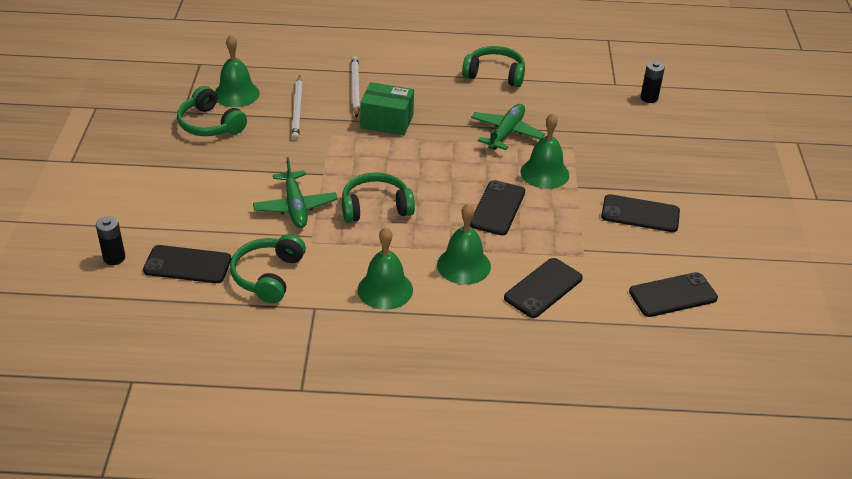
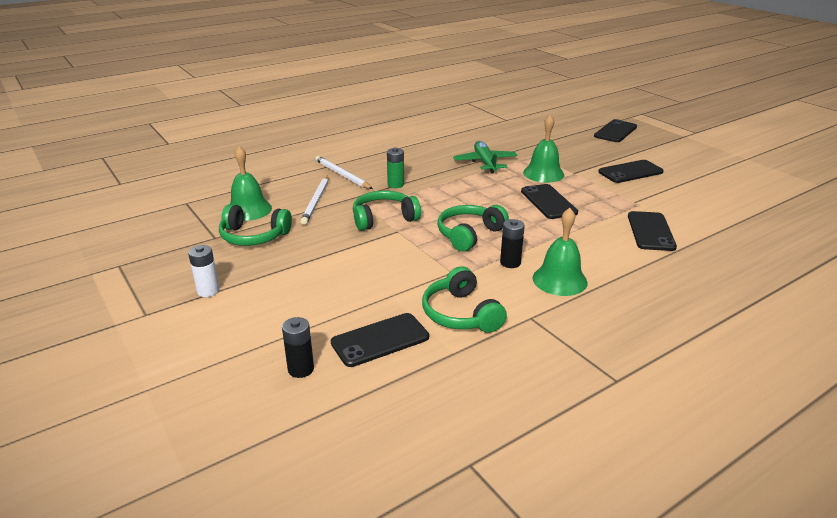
camera: 35 degrees left, 10 degrees down
green plane [253,157,338,228] -> none
white pencil [292,75,303,140] -> white pencil turned 45 degrees clockwise [300,176,329,225]
green box [360,82,414,135] -> green battery [387,147,404,188]
green bell [437,203,491,285] -> none
green headphones [462,46,525,87] -> green headphones moved to [353,191,421,231]
black phone [629,272,718,317] -> black phone moved to [594,119,637,142]
black battery [641,61,665,103] -> black battery moved to [500,219,525,268]
none -> white battery [188,245,220,297]

